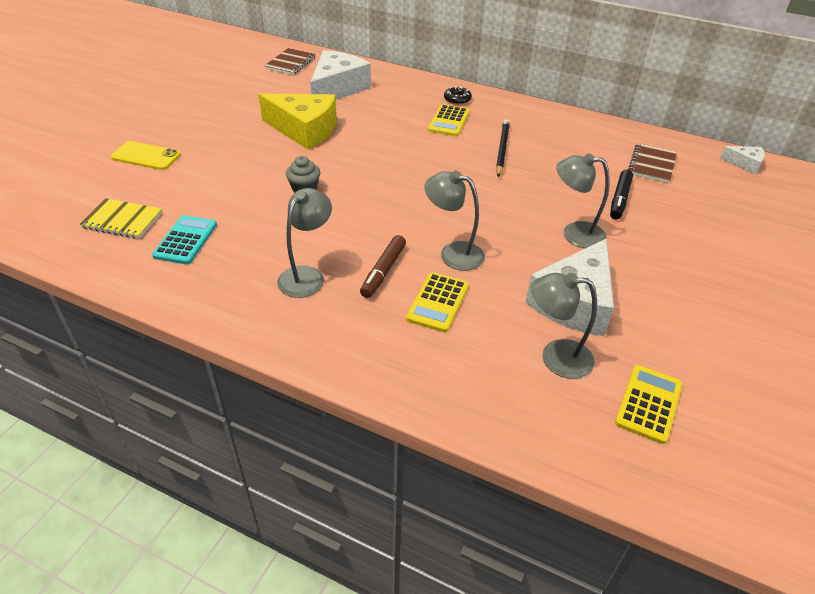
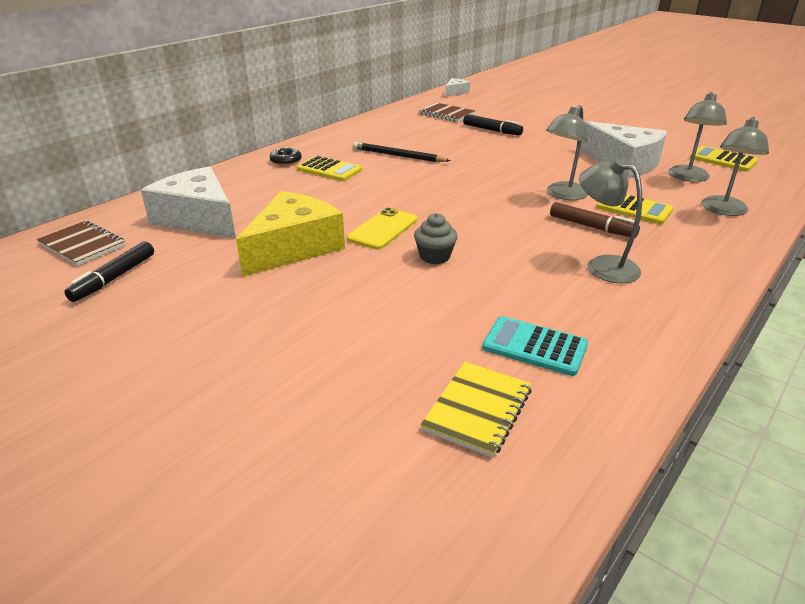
camera: 75 degrees left, 10 degrees down
yellow phone [111,141,181,170] -> yellow phone moved to [347,208,417,250]
grey lamp [556,153,610,248] -> grey lamp moved to [701,117,769,216]
none -> black marker [64,241,154,302]

